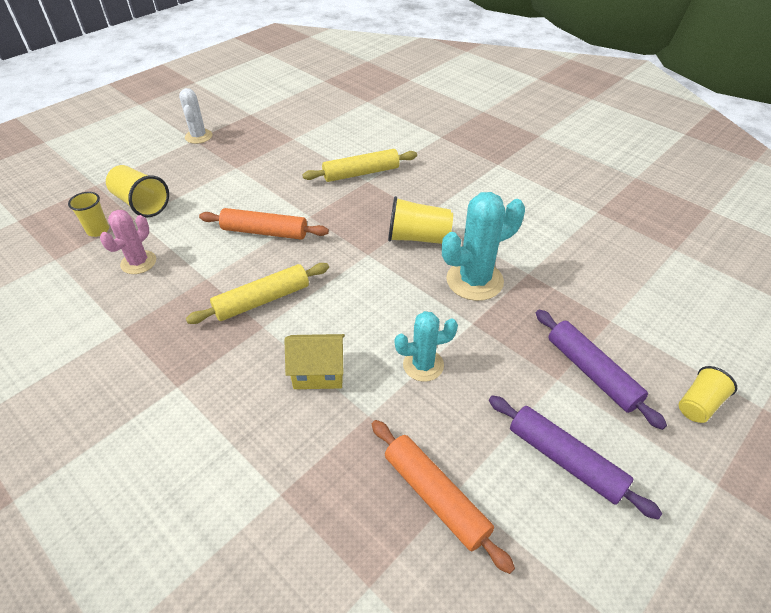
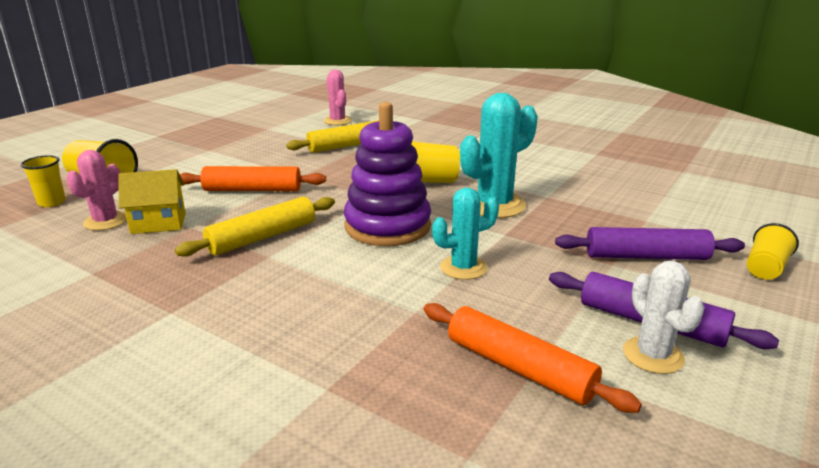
camera: 10 degrees left, 20 degrees down
white cactus [179,88,212,144] -> white cactus moved to [623,261,705,374]
yellow house [284,334,345,389] -> yellow house moved to [118,169,186,234]
purple rolling pin [536,309,667,430] -> purple rolling pin turned 45 degrees counterclockwise [555,227,745,260]
none -> pink cactus [324,70,352,125]
none -> purple stacking toy [344,102,431,246]

